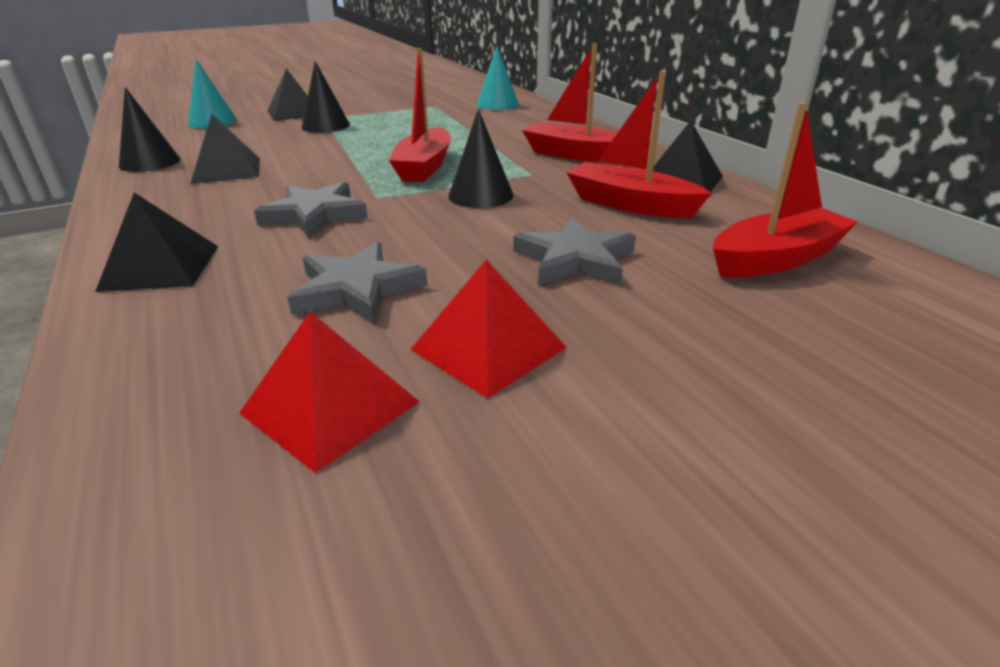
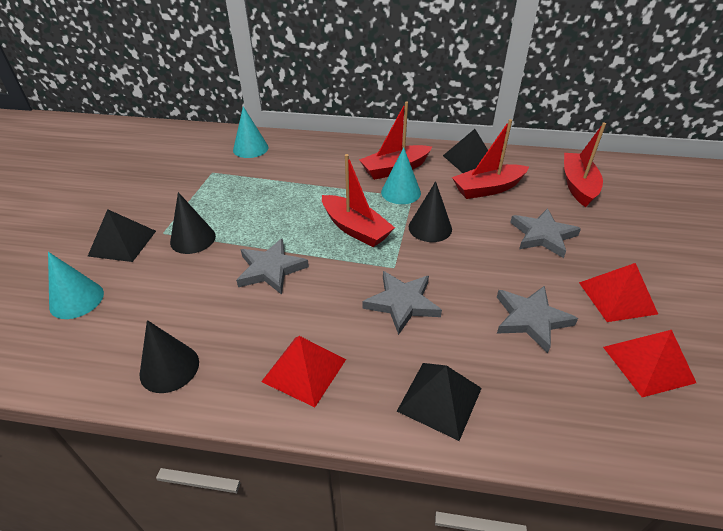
camera: 55 degrees left, 10 degrees up
black pyramid [190,114,260,184] -> none
none -> grey star [236,238,309,295]
none -> red pyramid [261,336,346,407]
none -> turquoise cone [381,147,421,204]

